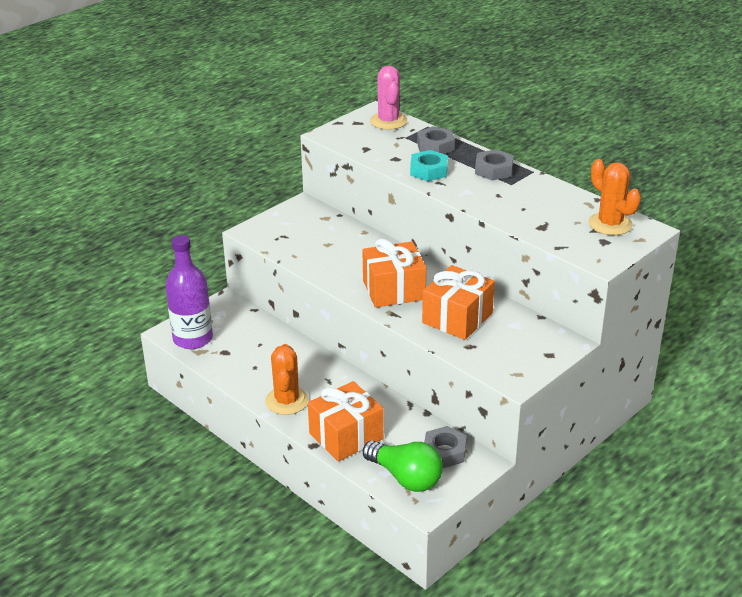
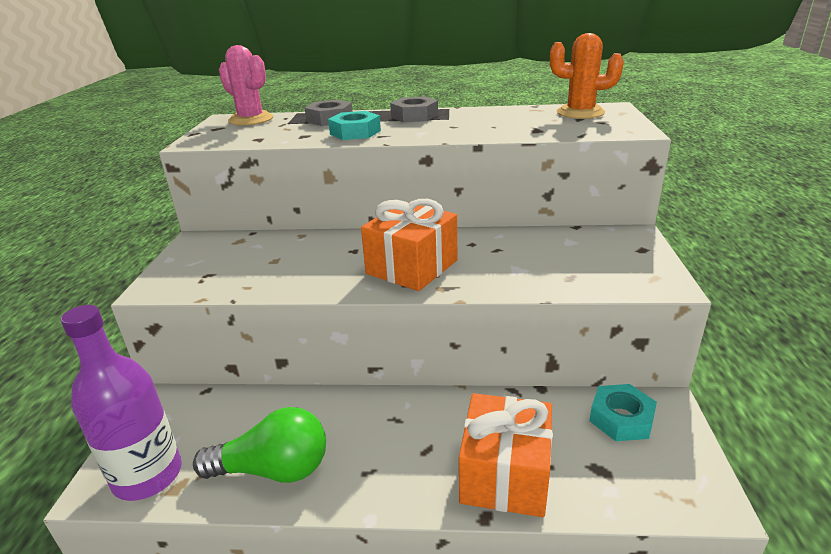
camera: 40 degrees left, 5 degrees down
orange cactus [265,344,309,415] -> none
green light bulb [363,441,443,492] -> green light bulb moved to [193,407,326,483]
orange gift [422,265,495,340] -> none
grey nut [424,426,467,468] -> turquoise nut [589,384,657,441]

